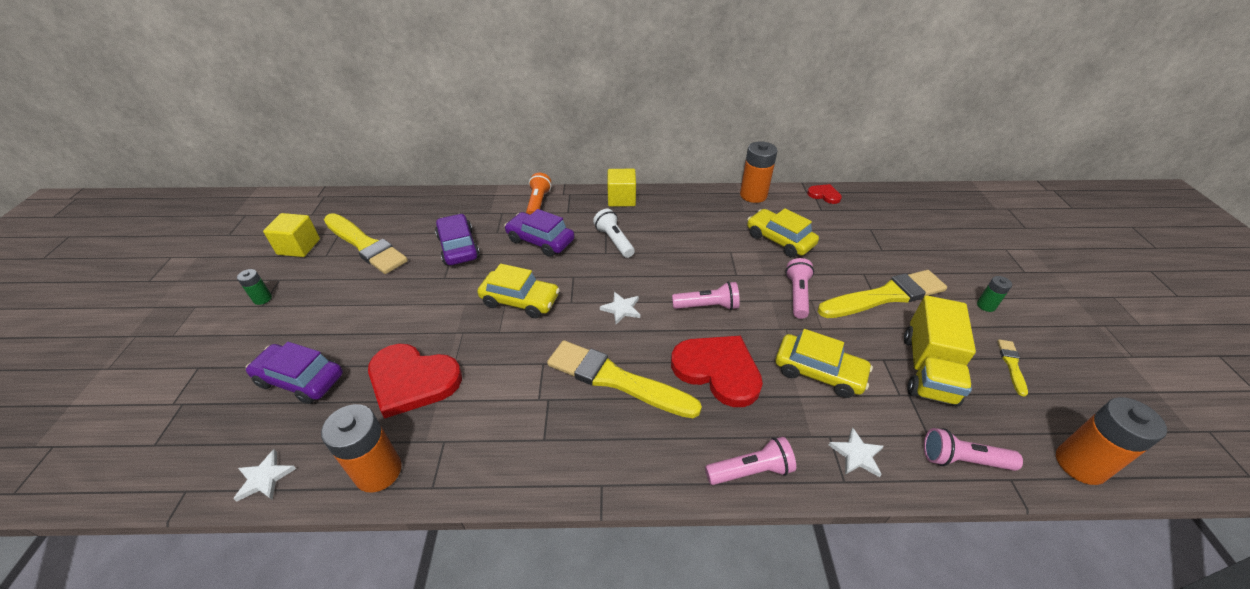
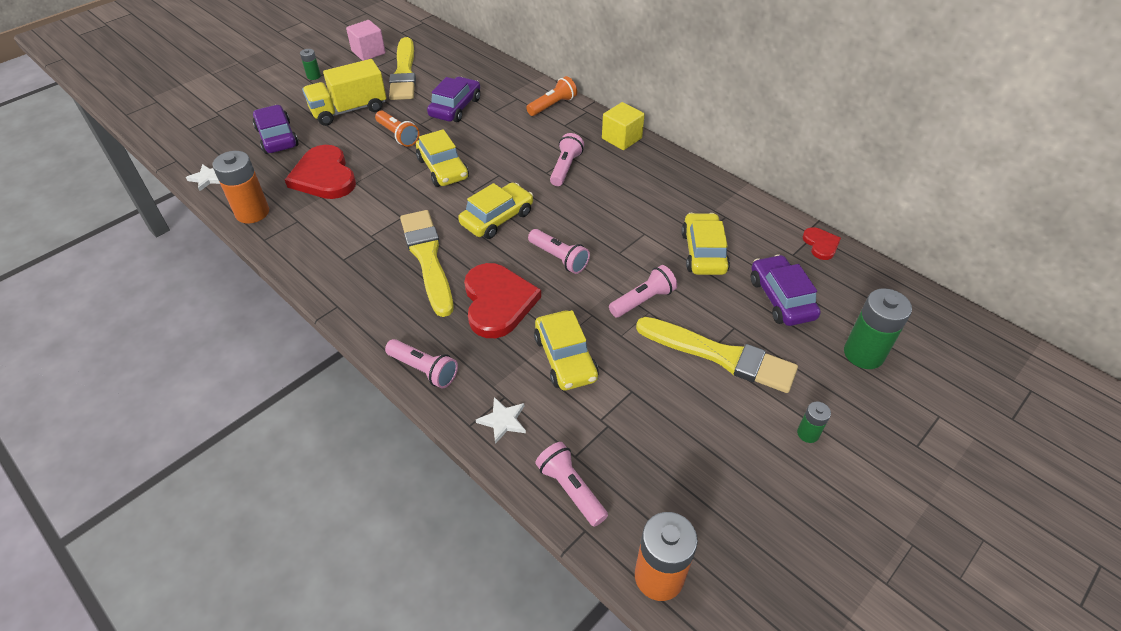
camera: 45 degrees right, 5 degrees up
yellow cube [263,213,320,257] -> pink cube [346,20,386,61]
purple car [504,209,575,257] -> purple car moved to [751,254,821,326]
white flashlight [593,209,635,258] -> pink flashlight [550,133,584,186]
white star [600,292,640,324] -> yellow car [458,182,533,239]
orange battery [740,141,777,203] -> none
yellow truck [904,295,976,407] -> yellow truck moved to [302,59,386,126]
yellow brush [997,339,1028,397] -> none
none -> orange flashlight [375,110,420,147]
none -> green battery [844,288,912,369]

